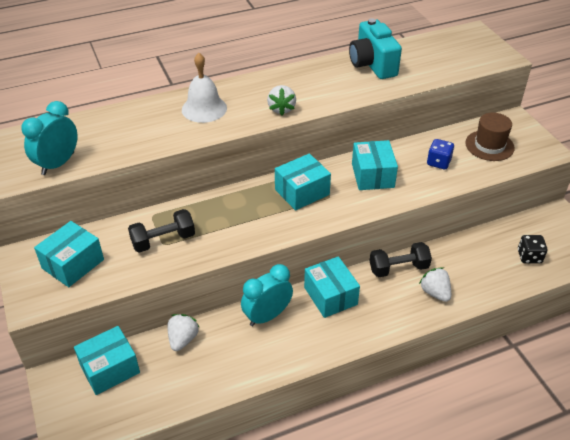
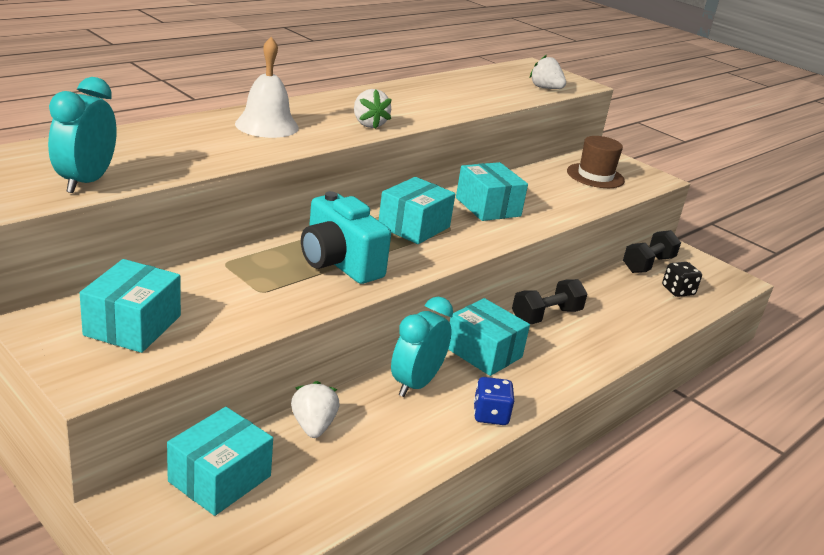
camera: 25 degrees left, 15 degrees down
black dumbbell [128,209,195,253] -> black dumbbell moved to [623,230,681,273]
turquoise camera [349,18,402,79] -> turquoise camera moved to [301,191,391,284]
white strawberry [419,267,451,302] -> white strawberry moved to [530,55,566,89]
blue dice [427,139,454,169] -> blue dice moved to [474,377,514,425]

